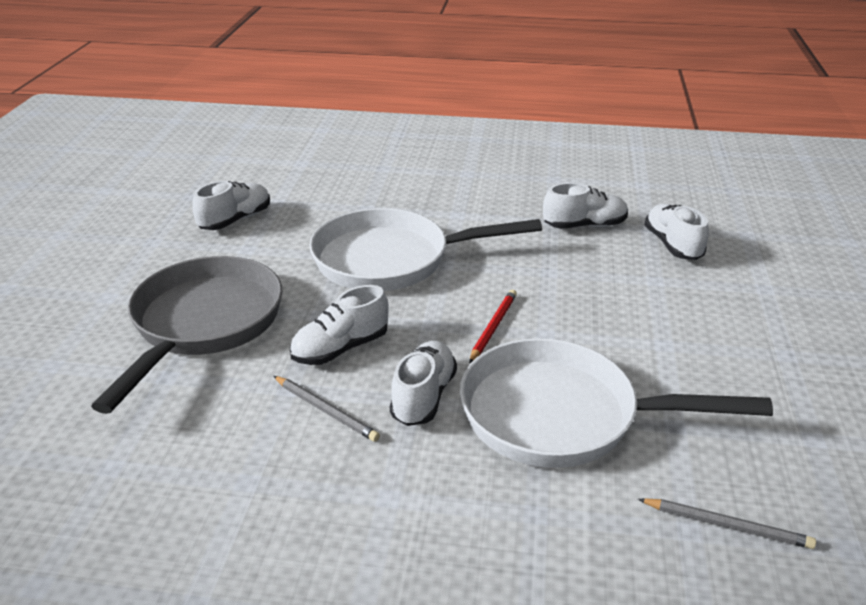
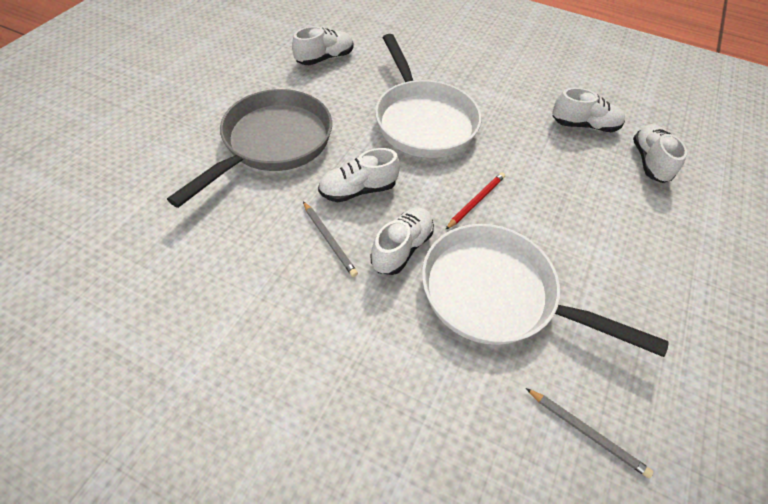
camera: 15 degrees right, 20 degrees up
white pan [309,208,542,291] -> white pan turned 120 degrees counterclockwise [375,34,481,158]

